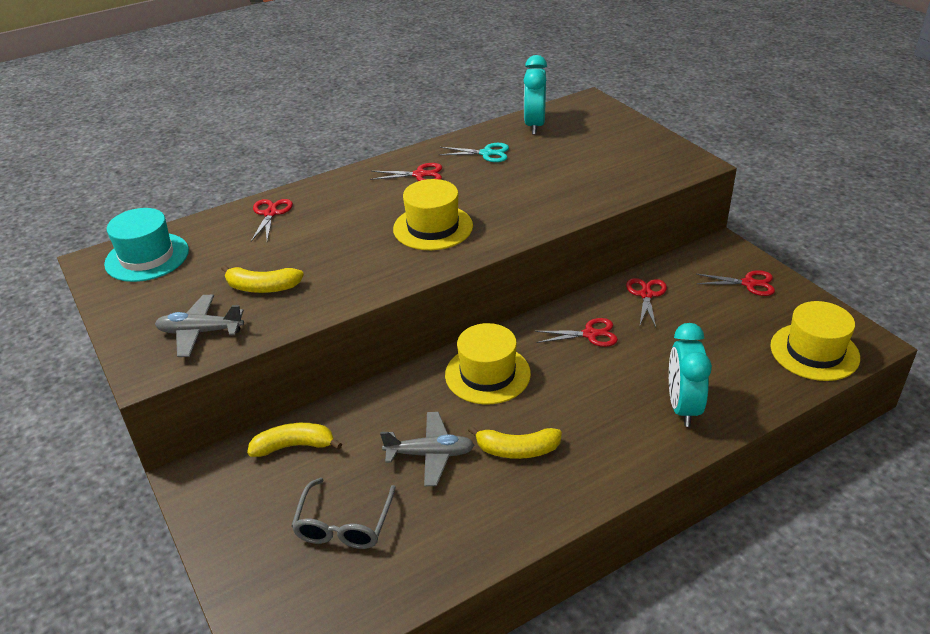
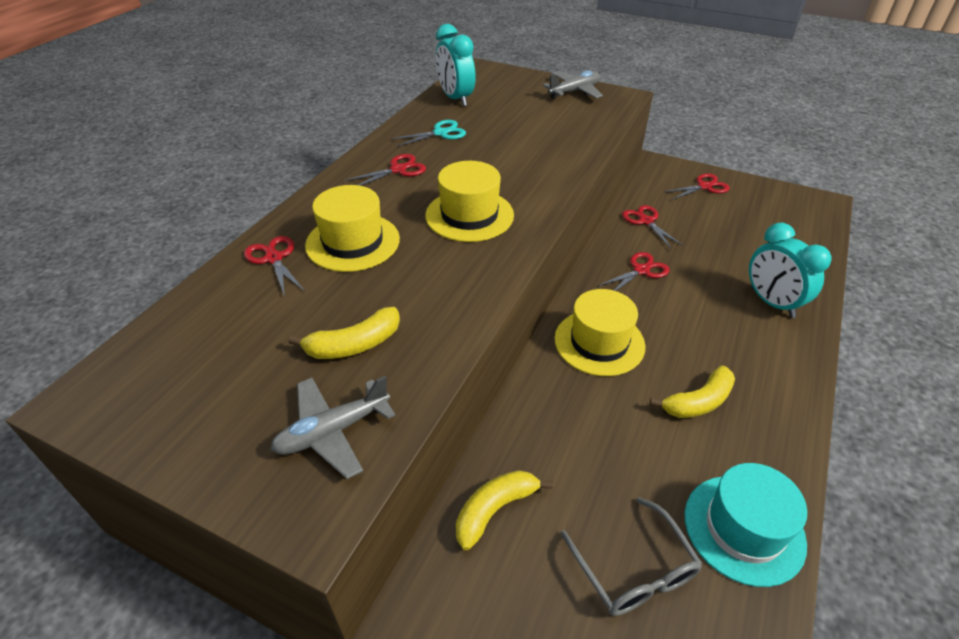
camera: 35 degrees left, 5 degrees up
turquoise hat [104,208,189,282] -> turquoise hat moved to [684,463,807,587]
grey plane [380,412,474,486] -> grey plane moved to [543,70,603,99]
yellow hat [770,301,860,381] -> yellow hat moved to [305,185,400,272]

